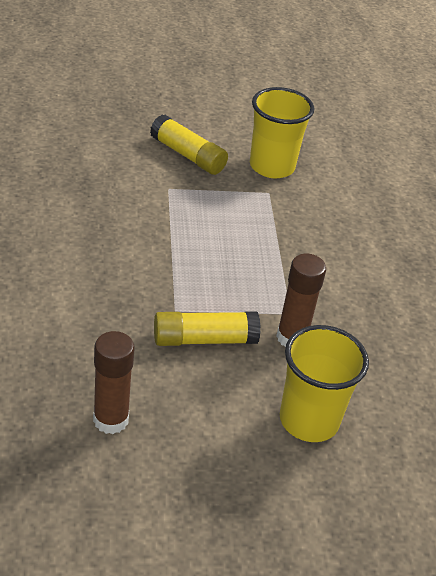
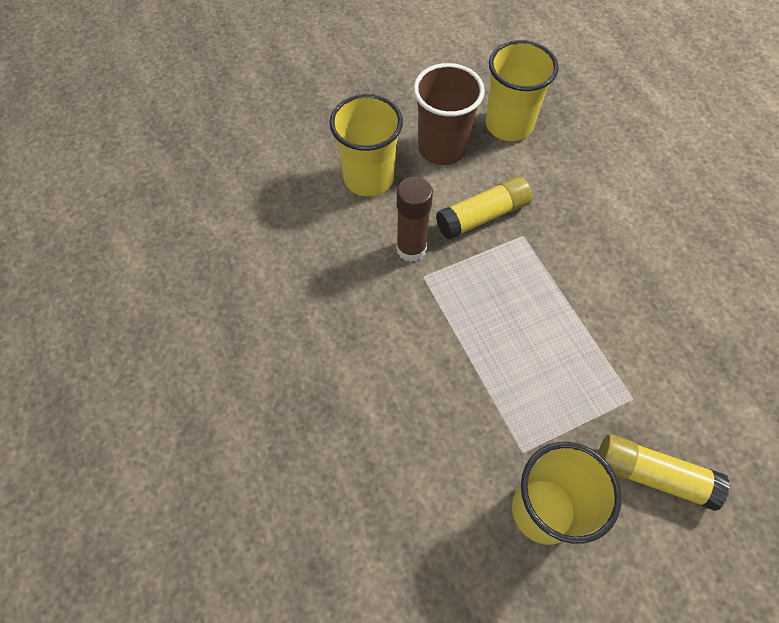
camera: 165 degrees right, 20 degrees up
brown glue stick [93,331,135,434] -> yellow cup [486,40,559,141]
none -> brown cup [413,63,485,165]

